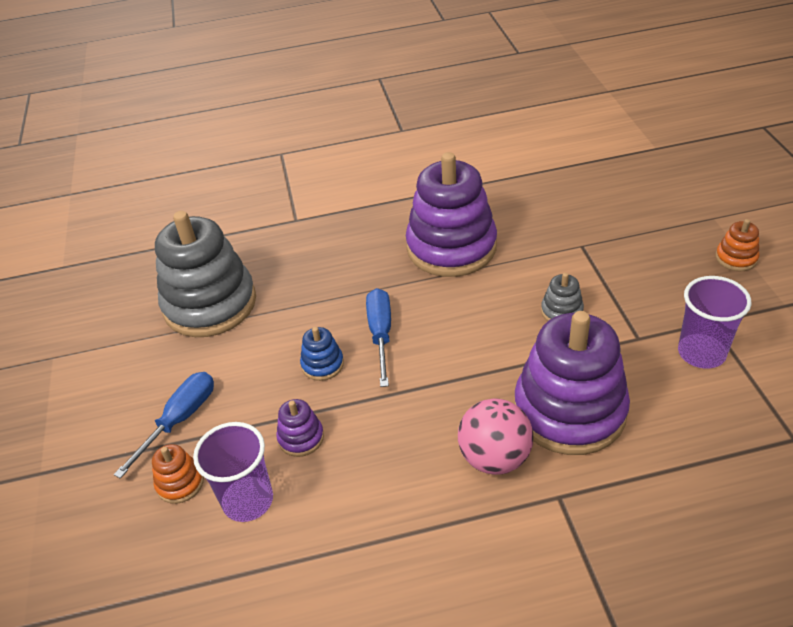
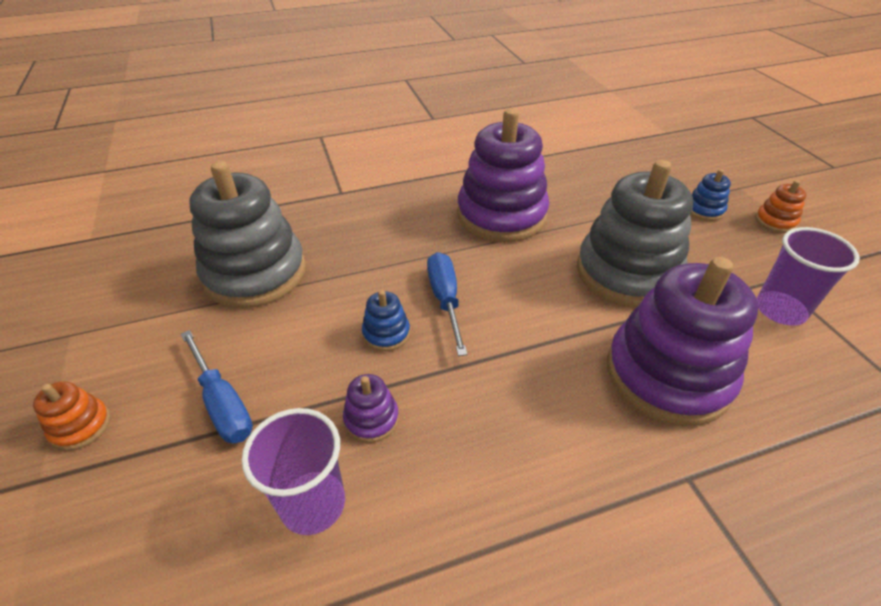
camera: 10 degrees left, 0 degrees up
blue screwdriver [114,372,214,479] -> blue screwdriver turned 120 degrees clockwise [181,330,253,444]
orange stacking toy [152,444,204,504] -> orange stacking toy moved to [33,381,110,451]
pink ball [458,399,533,475] -> none
grey stacking toy [541,273,584,321] -> grey stacking toy [577,160,693,308], size x2.38
none -> blue stacking toy [690,169,731,221]

